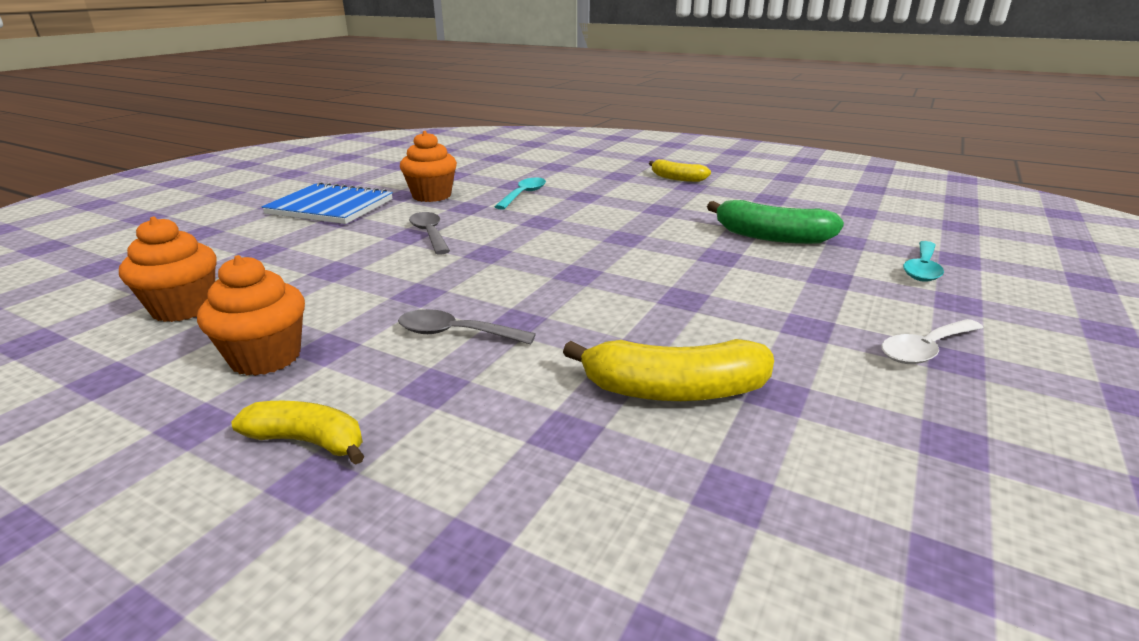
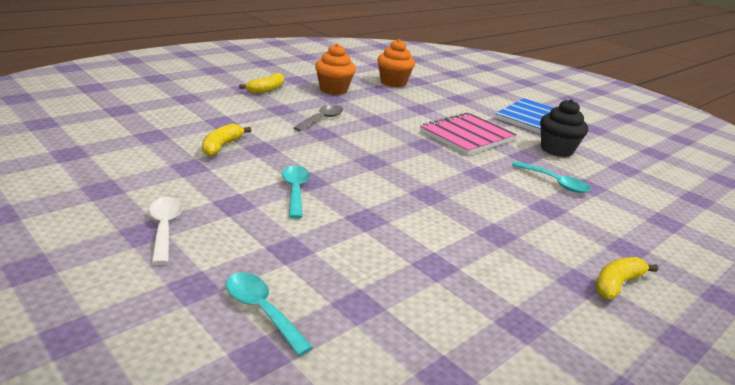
camera: 105 degrees right, 0 degrees up
orange cupcake [400,131,457,202] -> black cupcake [540,99,588,157]
grey spoon [409,212,450,255] -> pink notebook [420,112,517,155]
yellow banana [563,339,774,401] -> yellow banana [202,123,251,157], size x0.65
green banana [707,200,844,244] -> none
none -> turquoise spoon [282,166,310,219]

